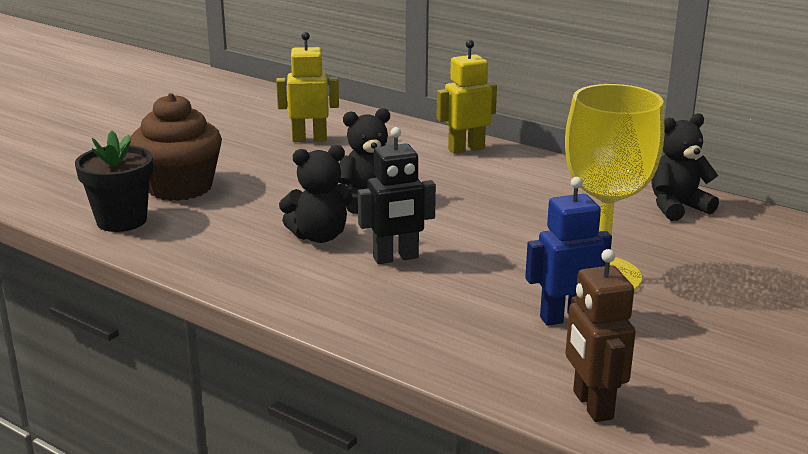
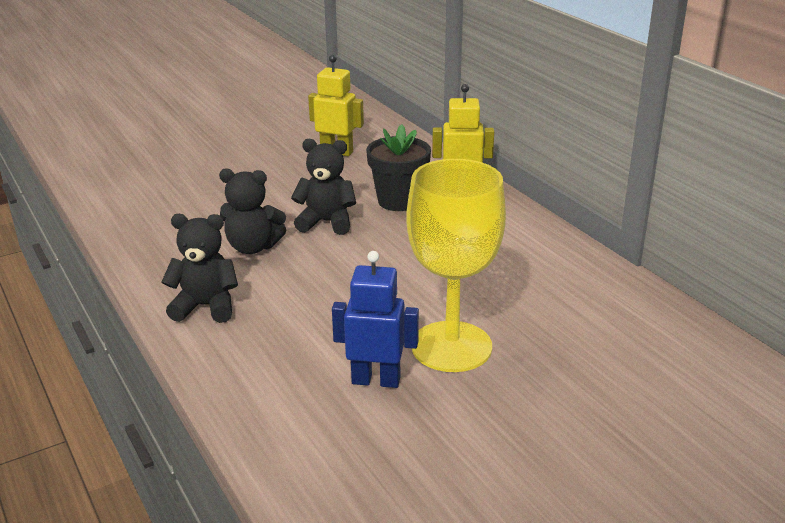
camera: 25 degrees right, 5 degrees up
black flower pot [75,131,153,232] -> black flower pot moved to [366,124,431,211]
brown cupcake [130,93,222,201] -> none
black robot [358,127,436,264] -> none
brown robot [565,249,636,422] -> none
black teddy bear [651,113,719,221] -> black teddy bear moved to [162,214,238,323]

